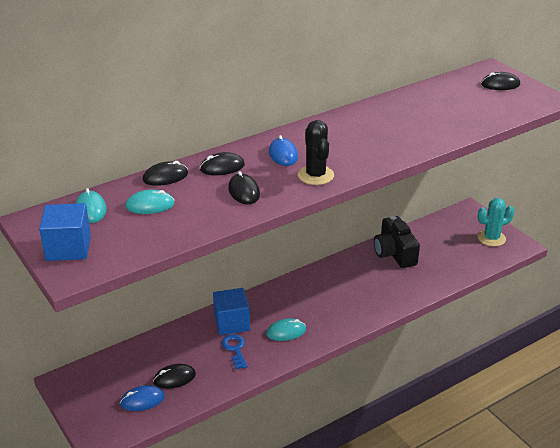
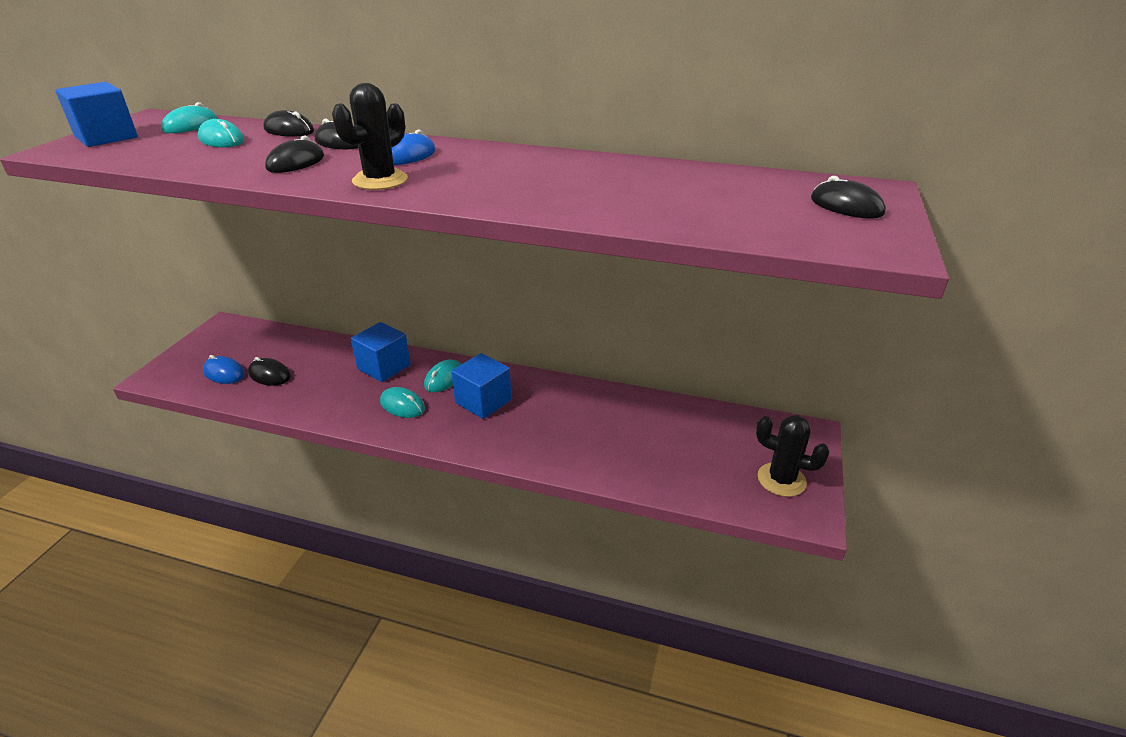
camera: 50 degrees right, 0 degrees up
blue key [222,334,248,369] -> none
black camera [374,216,420,268] -> none
turquoise cactus [478,198,514,246] -> black cactus [756,415,830,497]
none -> turquoise mouse [424,359,461,392]
none -> blue cube [451,353,512,419]

